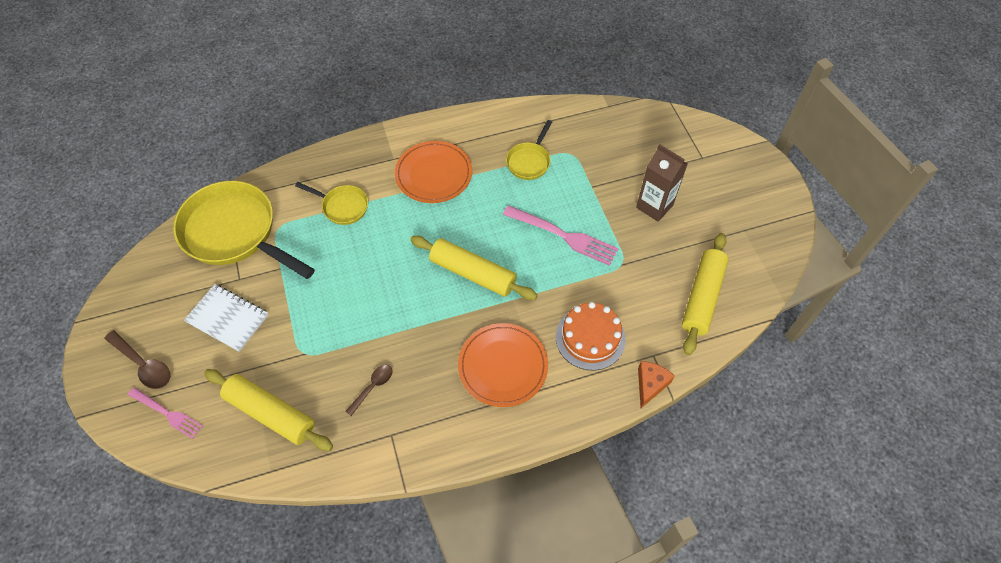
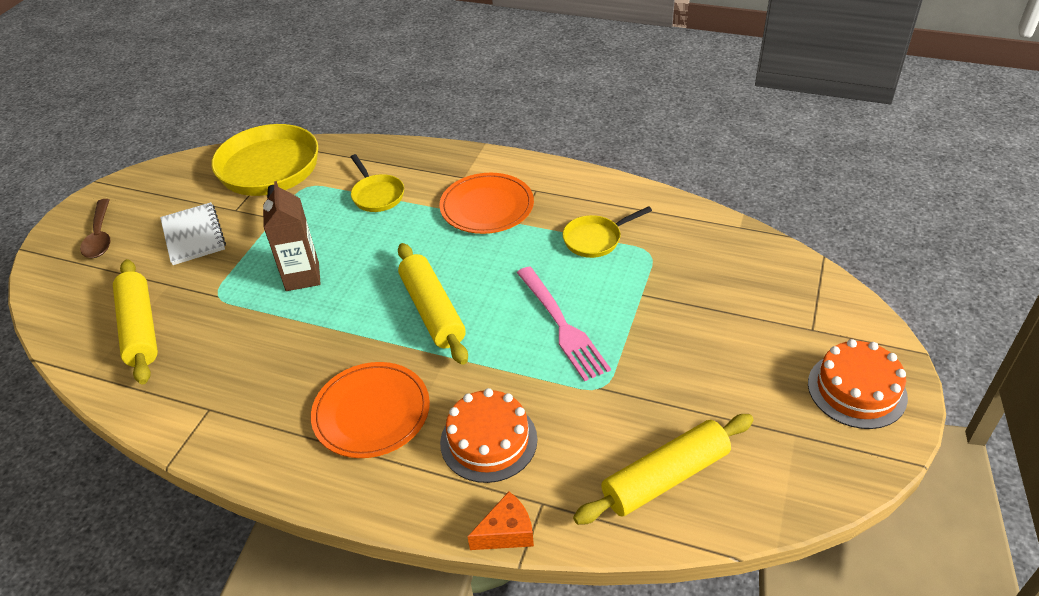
camera: 40 degrees right, 15 degrees down
pink fork [128,387,203,439] -> none
brown spoon [345,365,393,416] -> none
brown carton [636,144,688,222] -> brown carton moved to [263,181,321,291]
none -> orange cake [808,339,908,429]

